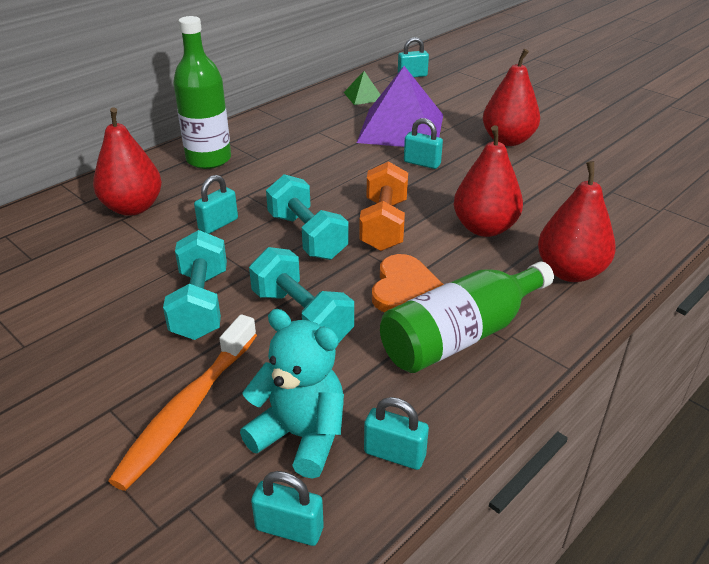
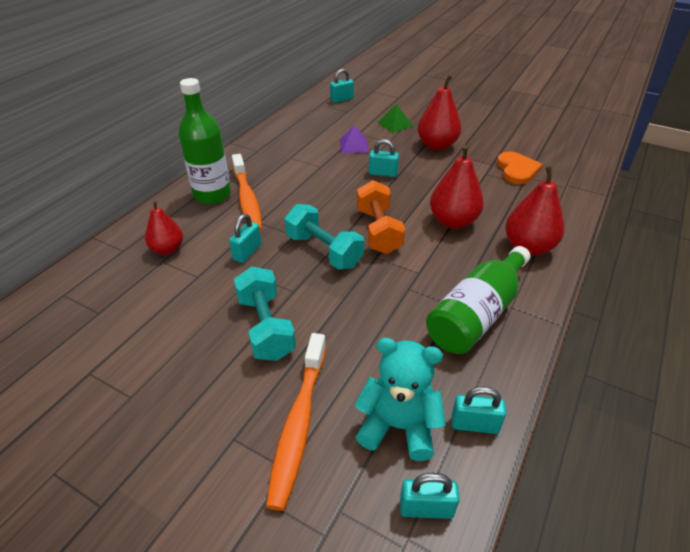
camera: 15 degrees left, 5 degrees up
red pear [93,108,162,216] -> red pear [145,200,183,255], size x0.65
turquoise dumbbell [249,247,354,343] -> none
green pyramid [344,71,381,105] -> green pyramid moved to [377,104,413,133]
purple pyramid [357,66,443,147] -> purple pyramid [339,125,369,154], size x0.45
orange heart [372,254,444,312] -> orange heart moved to [497,151,543,185]
none -> orange toothbrush [232,154,262,231]

